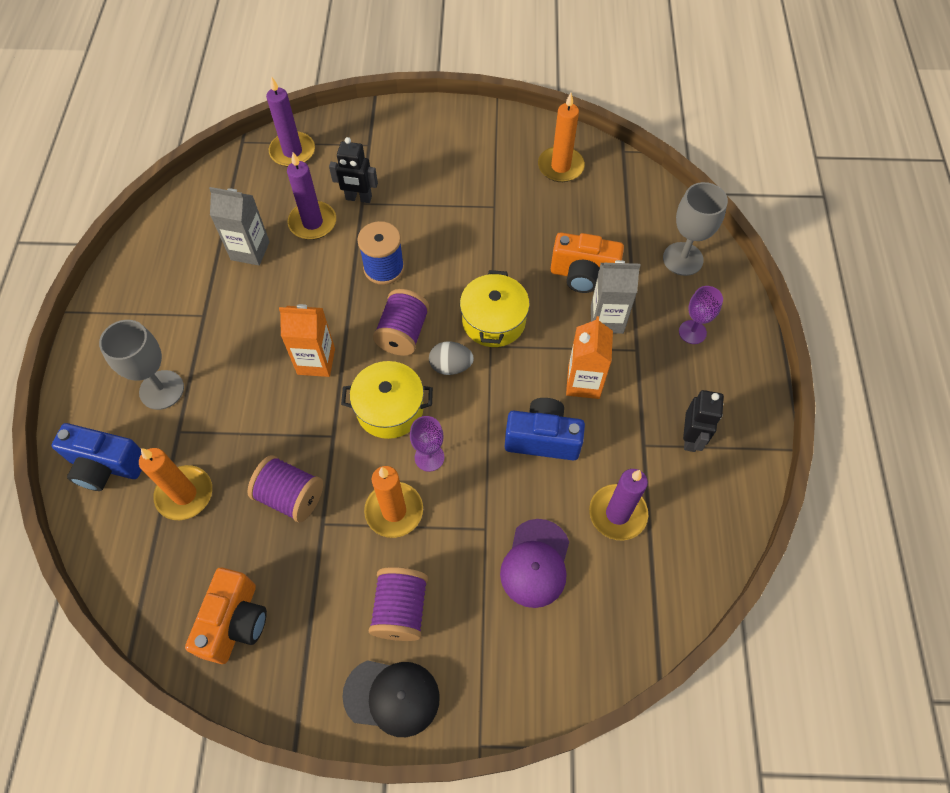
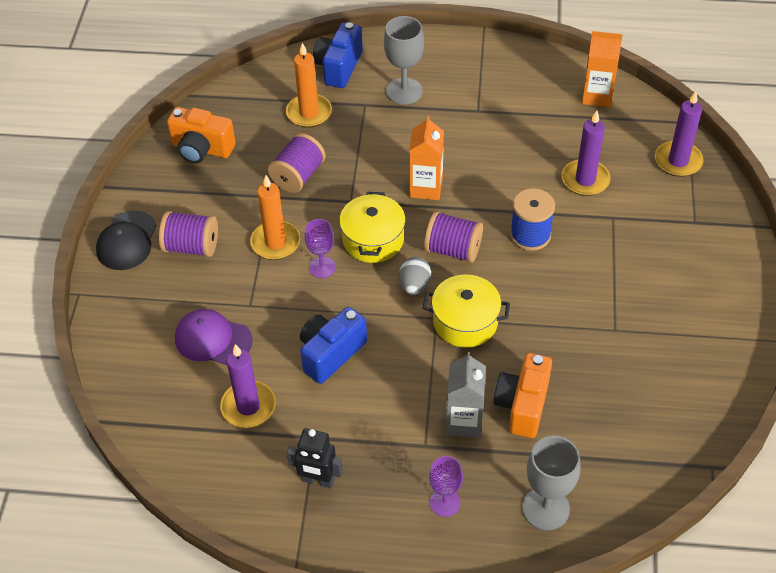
camera: 95 degrees right, 10 degrees down
grey carton [209,187,270,265] -> none
black robot [329,137,378,203] -> none
blue camera [505,398,585,461] -> blue camera turned 150 degrees counterclockwise [300,307,367,384]
orange candle [538,93,585,182] -> none
orange carton [566,316,613,399] -> orange carton moved to [582,31,622,107]

